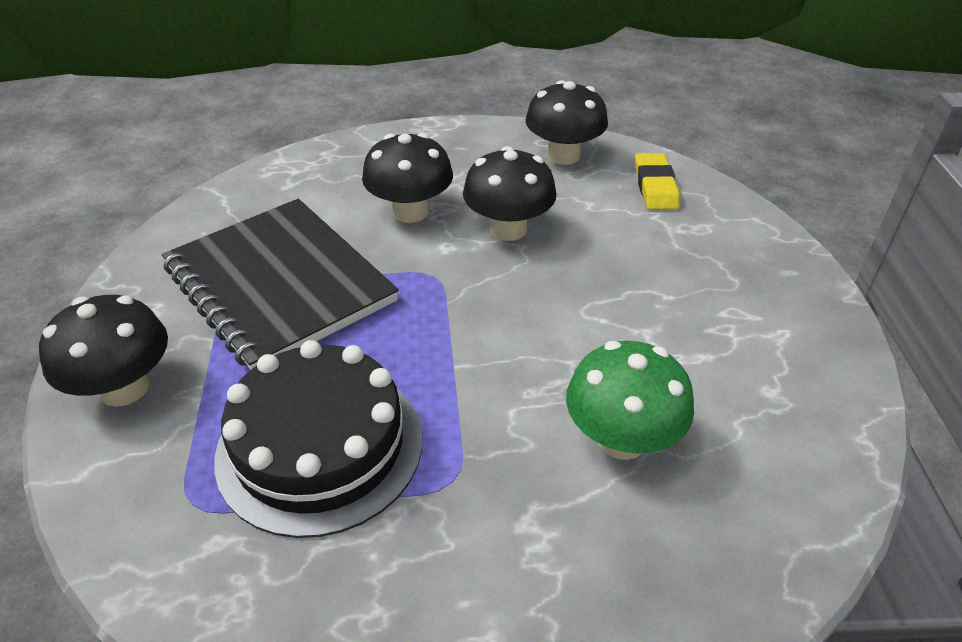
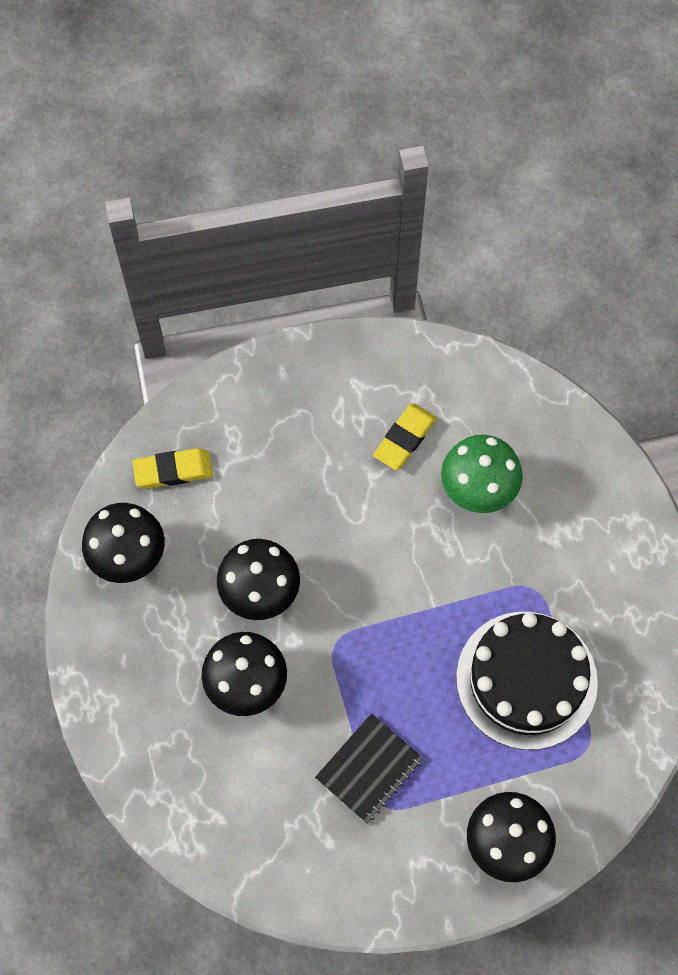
camera: 100 degrees left, 25 degrees up
black notebook [162,199,399,370] -> black notebook [315,713,423,823], size x0.50
none -> yellow eraser [373,403,437,470]

